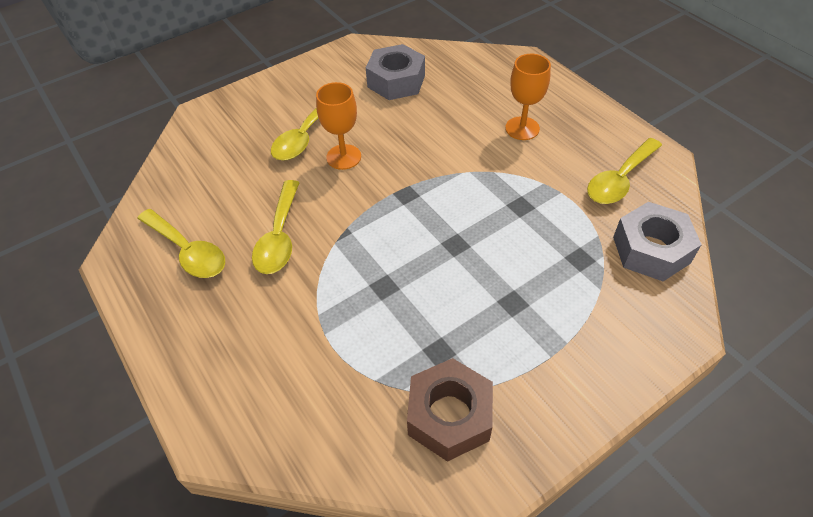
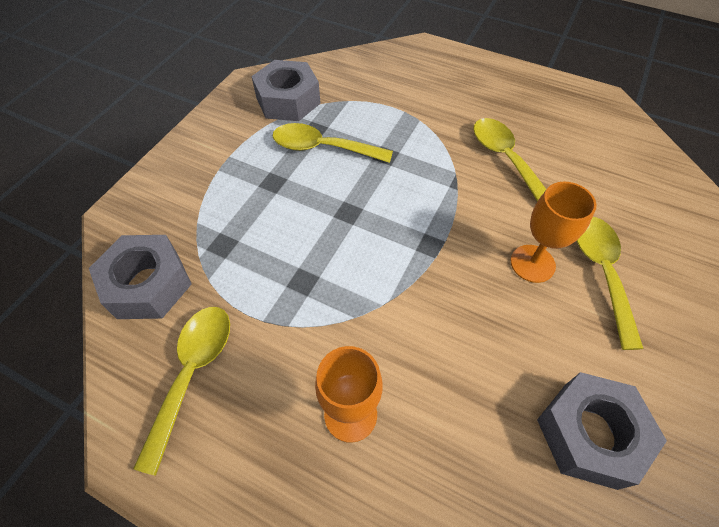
camera: 150 degrees right, 5 degrees up
yellow spoon [137,209,225,278] -> yellow spoon moved to [272,123,393,163]
brown nut [407,358,493,462] -> grey nut [252,60,321,121]

